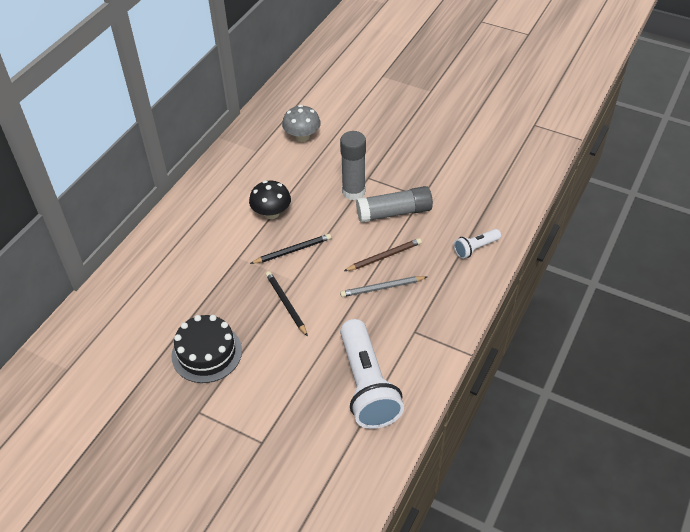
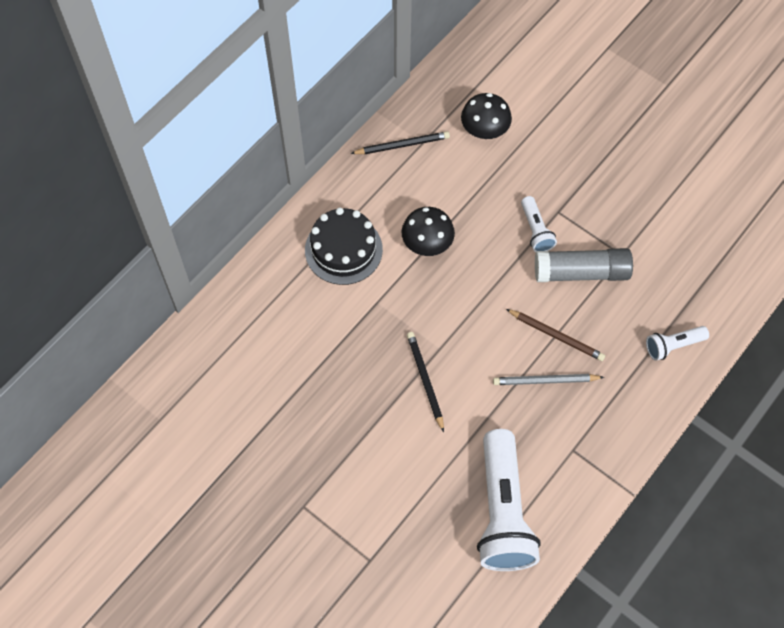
camera: 10 degrees right, 15 degrees up
black cake [171,315,242,383] -> black cake moved to [305,207,383,285]
black pencil [250,234,331,264] -> black pencil moved to [350,131,450,154]
grey mushroom [282,105,321,142] -> black mushroom [461,93,512,139]
grey glue stick [340,131,366,200] -> white flashlight [521,196,557,252]
brown pencil [344,238,422,271] -> brown pencil turned 45 degrees clockwise [506,309,605,361]

